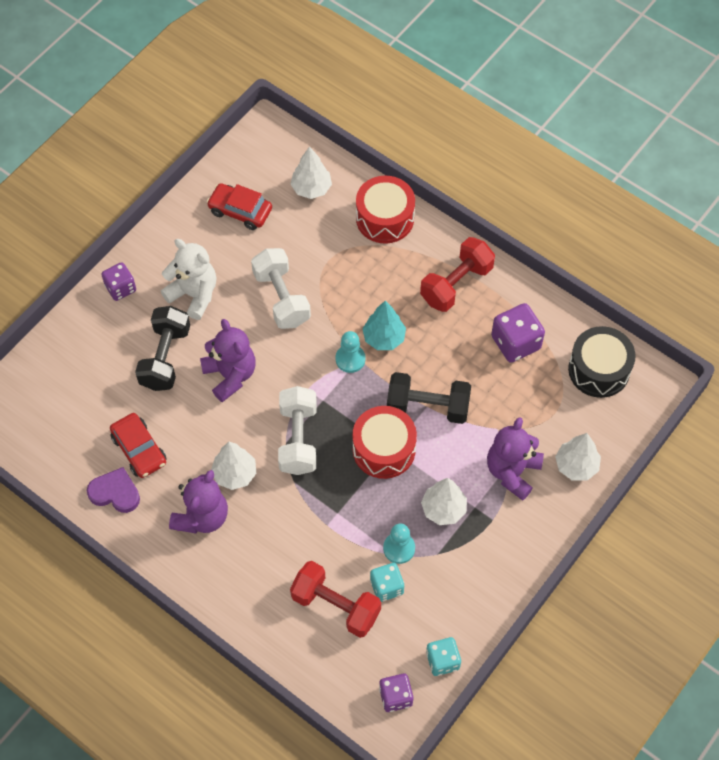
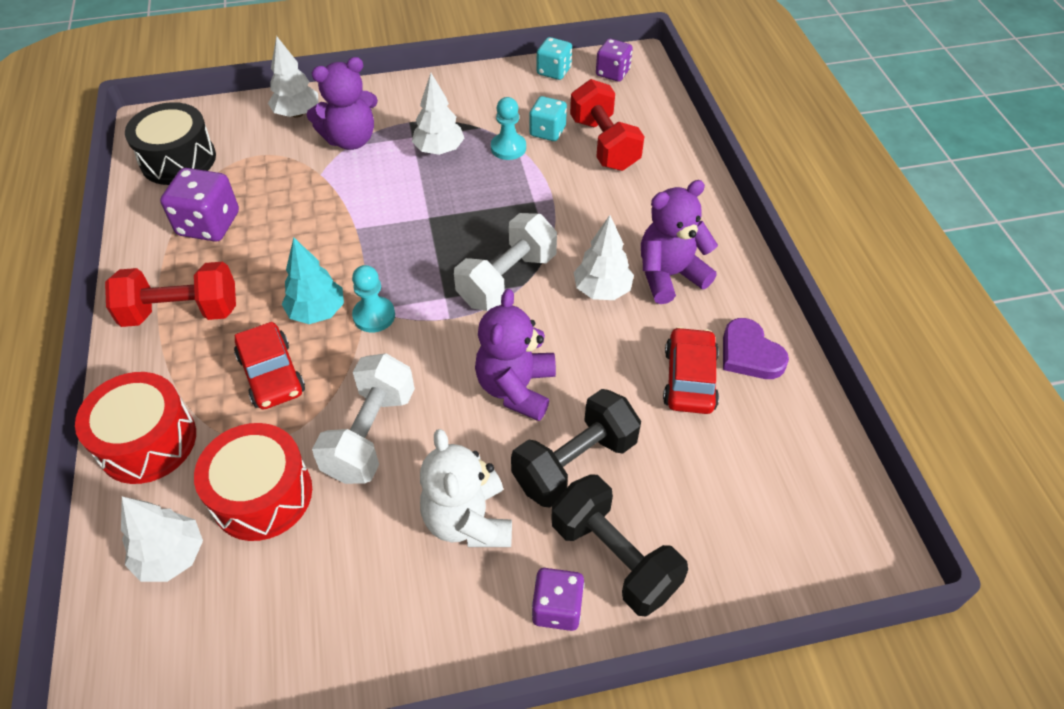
camera: 140 degrees left, 10 degrees down
red car [207,183,272,230] -> red car moved to [234,322,305,409]
red drum [352,406,417,479] -> red drum moved to [194,423,312,541]
black dumbbell [387,372,471,424] -> black dumbbell moved to [551,475,688,617]

